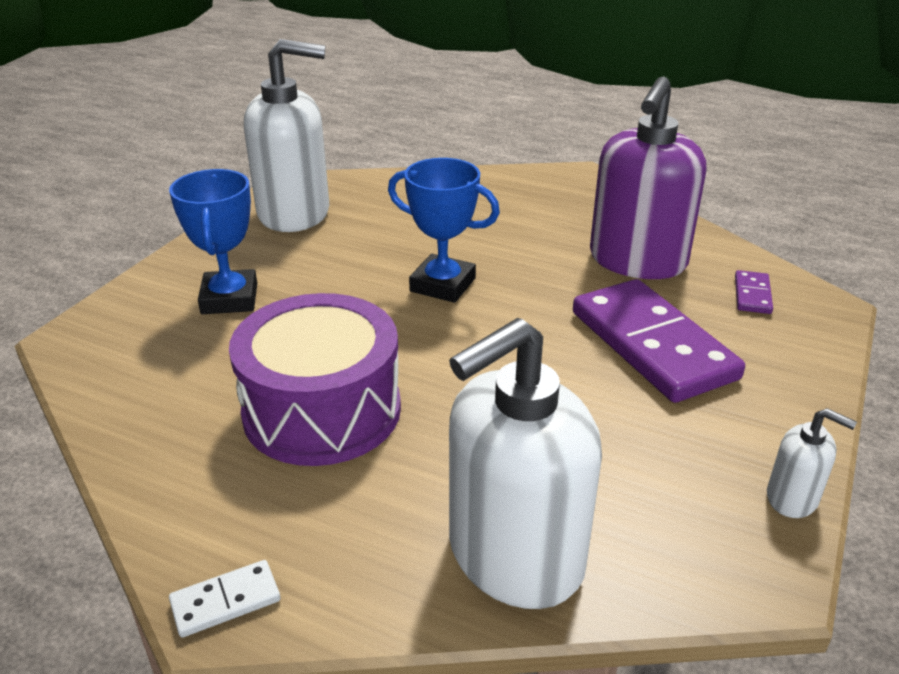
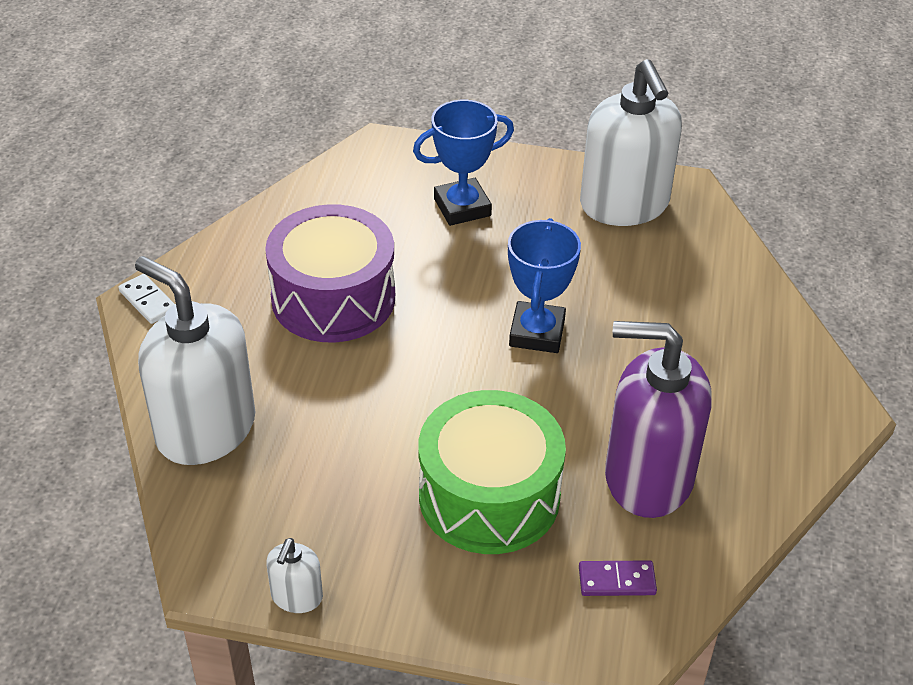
camera: 75 degrees right, 10 degrees up
purple domino [573,279,745,403] -> green drum [419,390,566,554]

